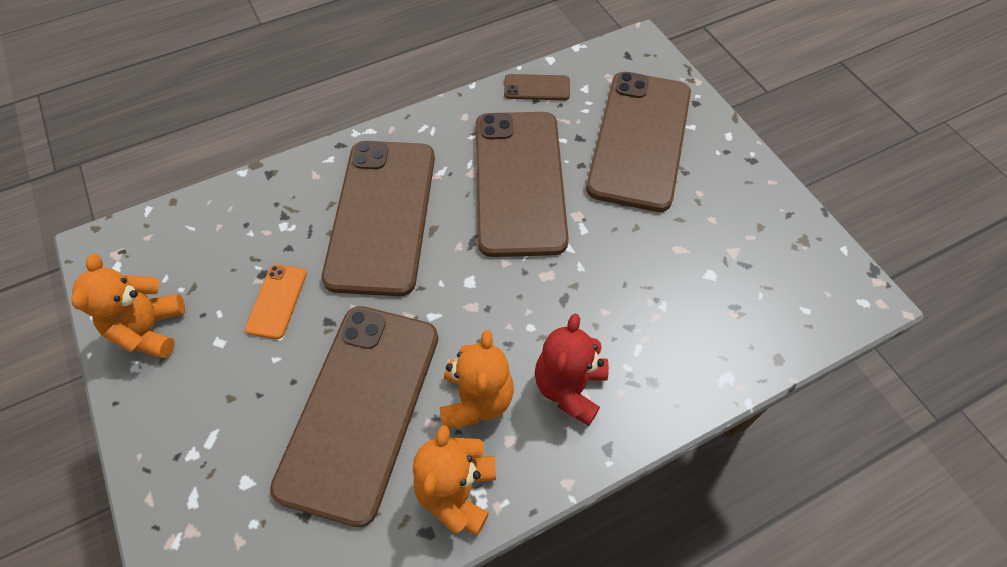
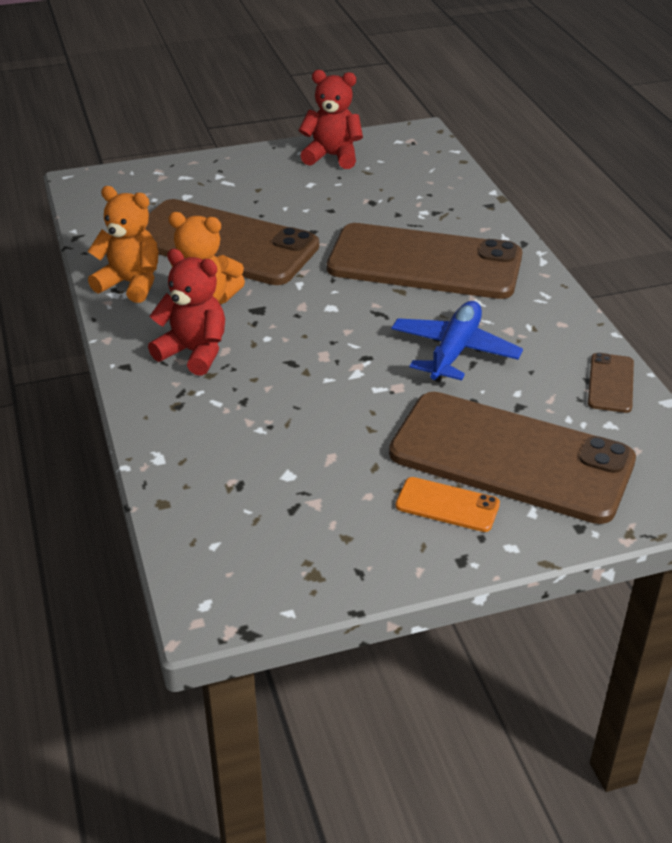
camera: 100 degrees right, 20 degrees down
orange teddy bear [71,254,185,358] -> red teddy bear [299,70,363,169]
orange phone [245,264,307,339] -> orange phone moved to [395,477,500,532]
brown phone [476,112,569,257] -> blue plane [391,301,523,382]

